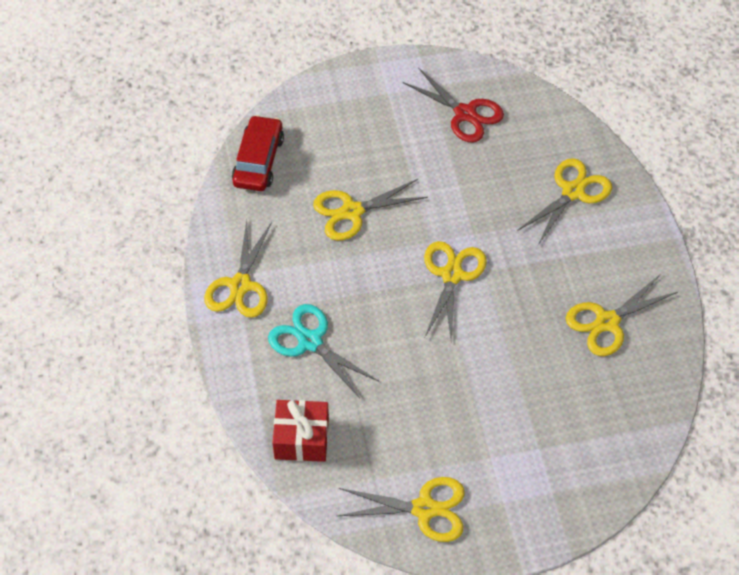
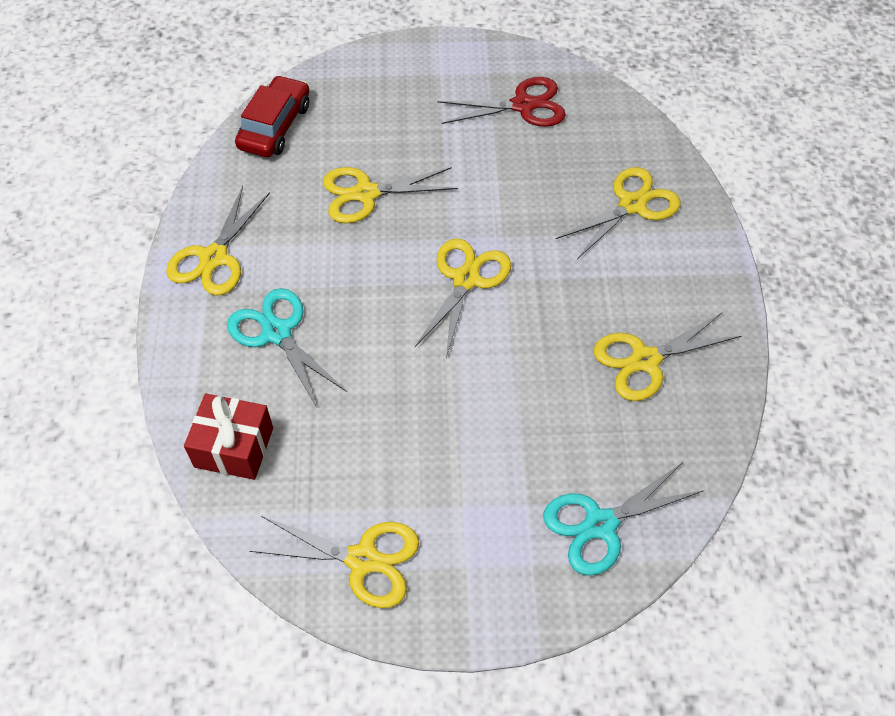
camera: 10 degrees right, 0 degrees up
red scissors [402,67,504,143] -> red scissors turned 60 degrees counterclockwise [437,77,566,127]
none -> turquoise scissors [543,462,704,576]

